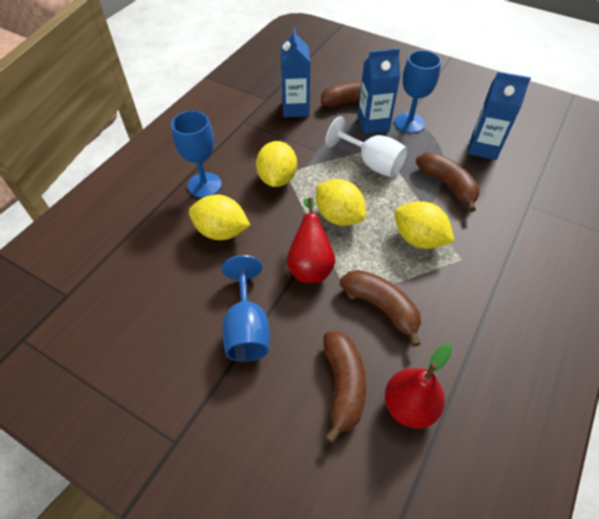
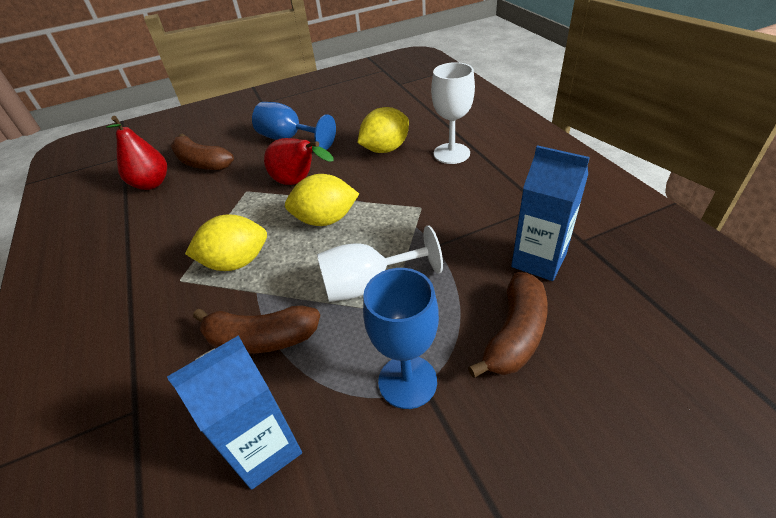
camera: 130 degrees right, 10 degrees down
blue goblet [171,111,222,198] -> white goblet [431,62,475,164]
yellow lemon [256,141,297,187] -> none
brown banana [340,270,421,347] -> none
blue carton [357,48,400,134] -> none

